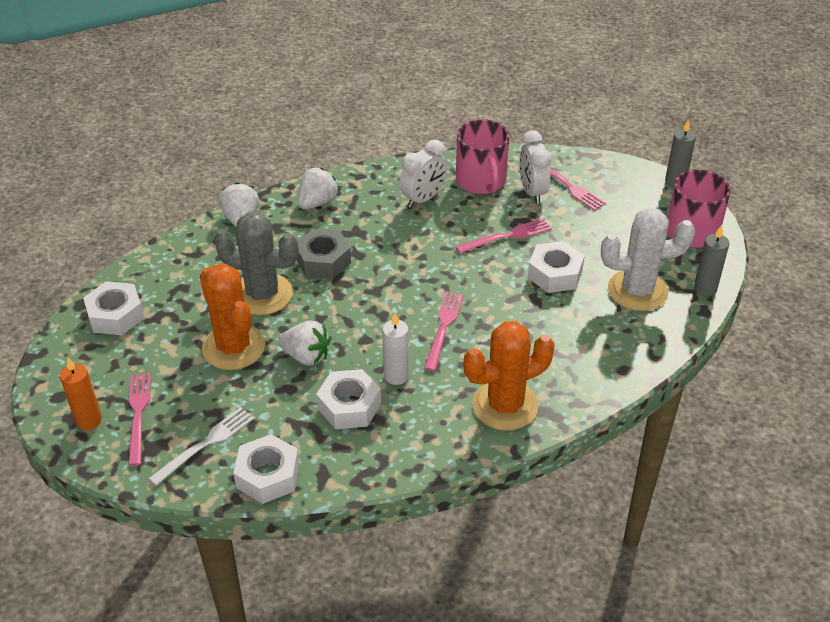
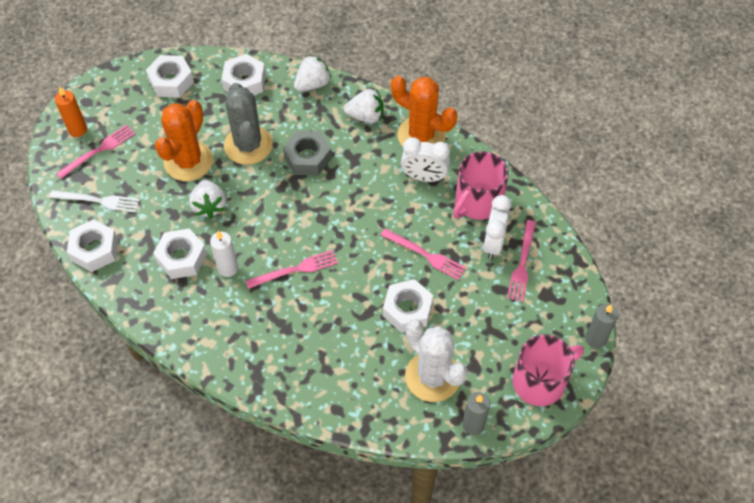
camera: 55 degrees right, 15 degrees up
orange cactus [463,321,555,431] -> orange cactus moved to [391,76,457,146]
white clock [519,130,551,204] -> white clock turned 150 degrees clockwise [483,195,511,259]
none -> white nut [222,54,266,95]

